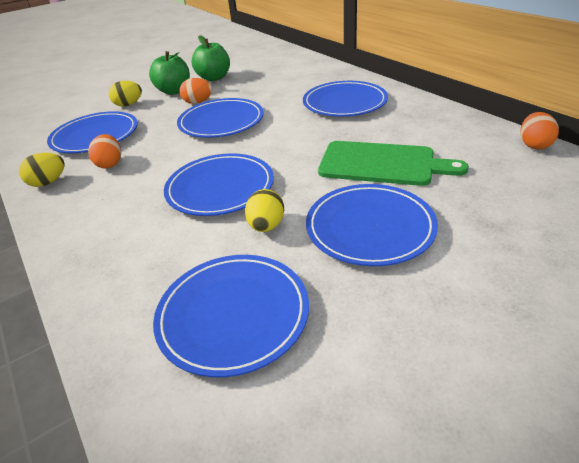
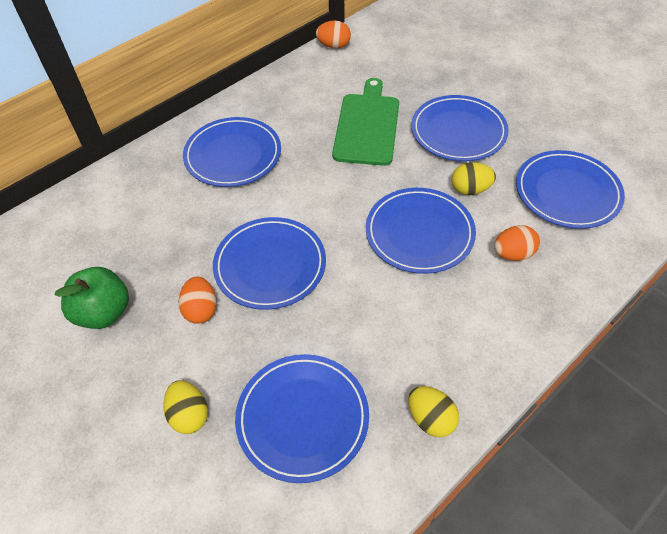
camera: 100 degrees left, 15 degrees up
orange egg [88,134,121,168] -> orange egg moved to [494,225,540,261]
green apple [149,51,190,95] -> none

